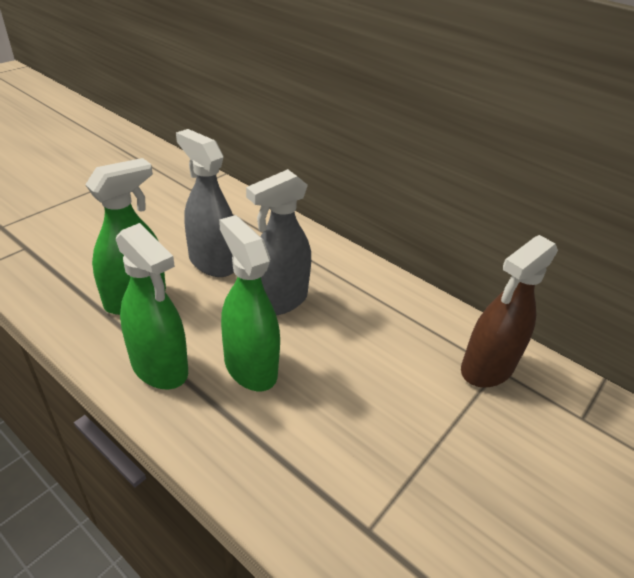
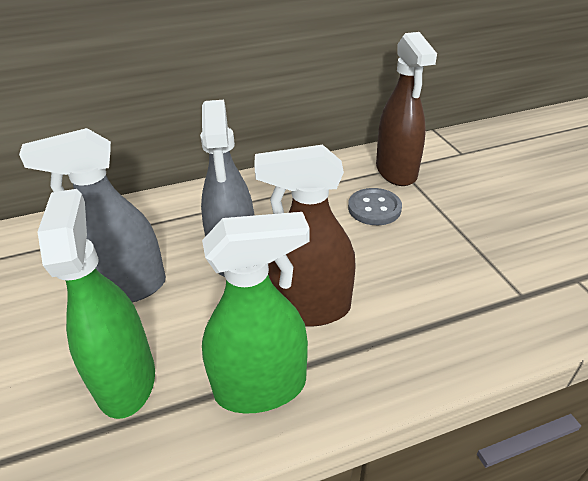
camera: 55 degrees left, 0 degrees up
green spray bottle [219,215,280,391] -> brown spray bottle [254,145,356,327]
none -> grey button [348,188,402,225]

